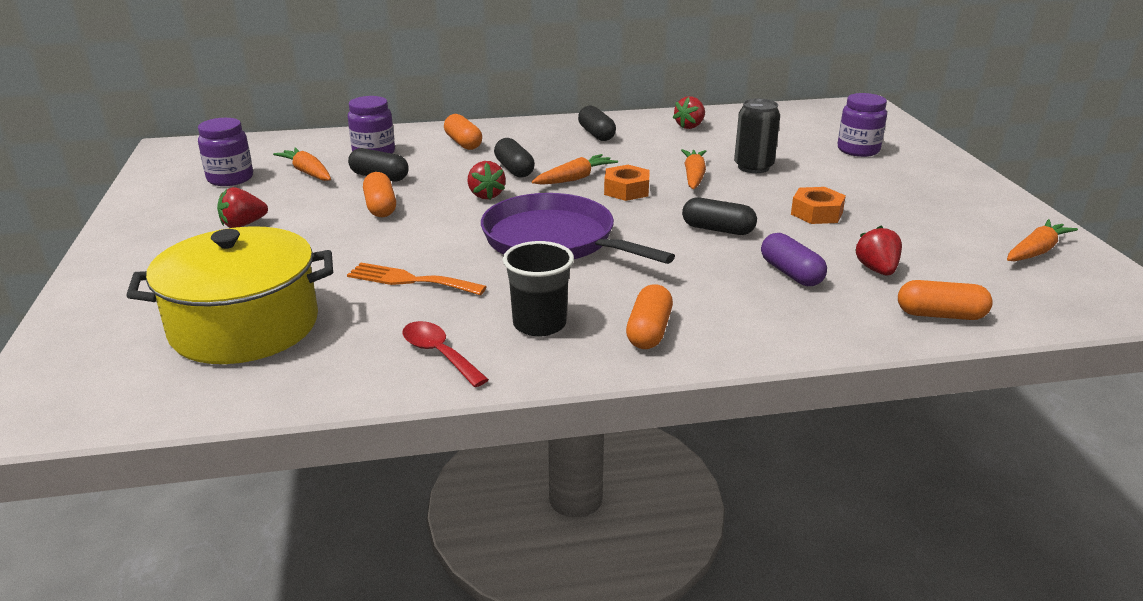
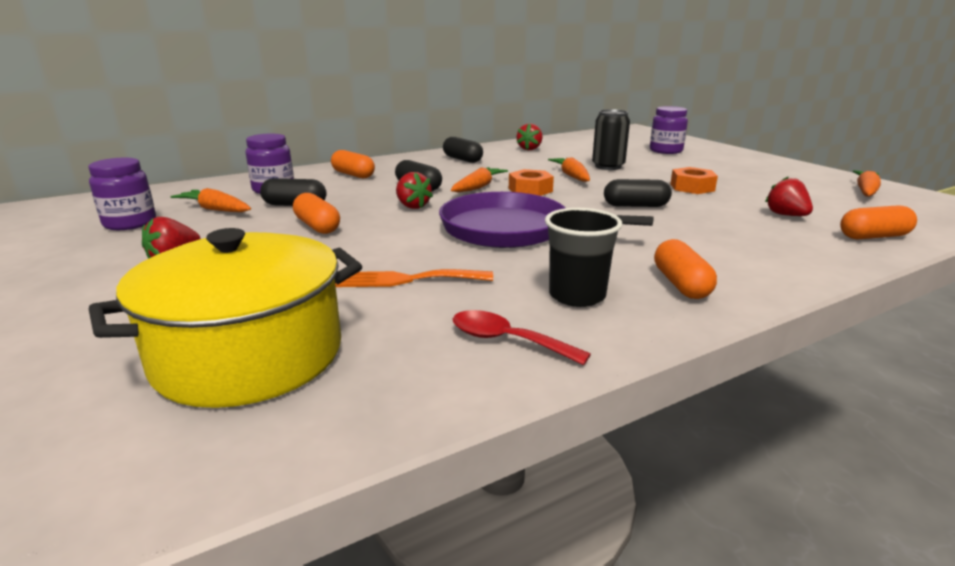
camera: 20 degrees left, 5 degrees down
purple capsule [761,233,827,286] -> none

